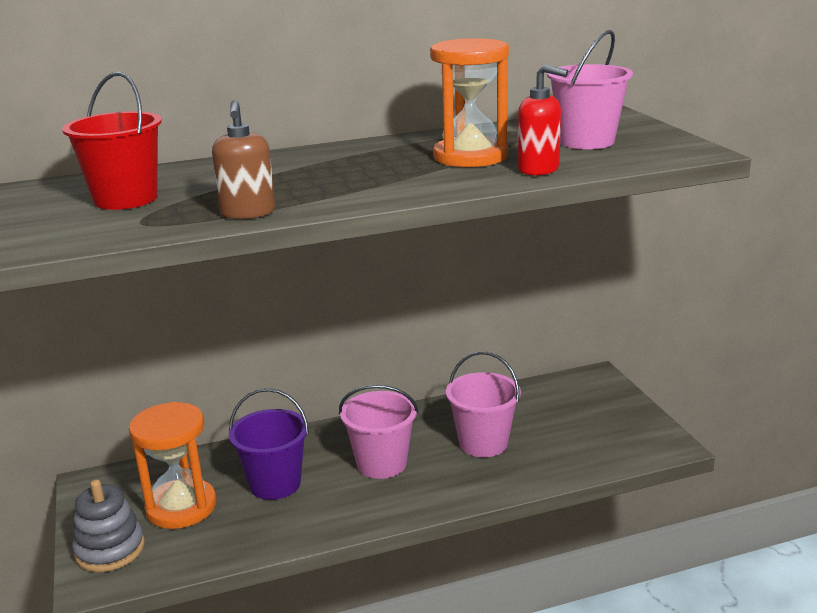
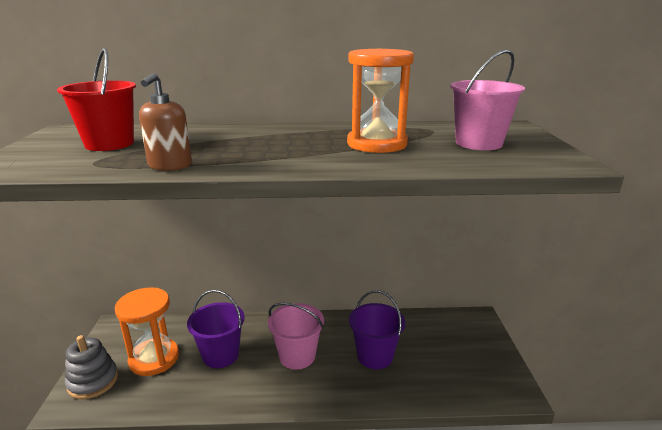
camera: 15 degrees right, 0 degrees up
pink bucket [446,351,521,457] -> purple bucket [349,290,405,369]
red soap dispenser [517,65,568,176] -> none

